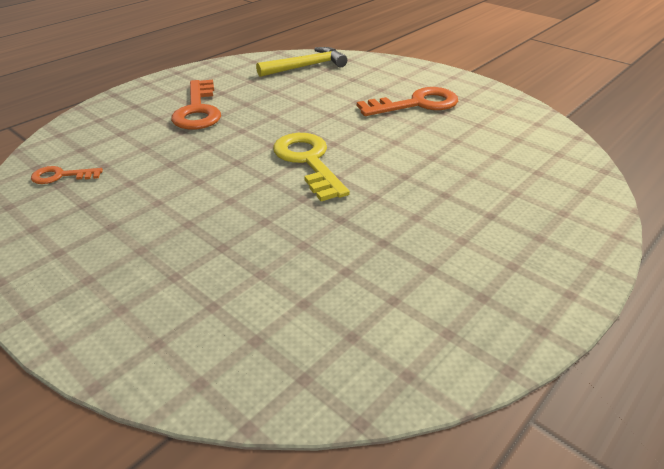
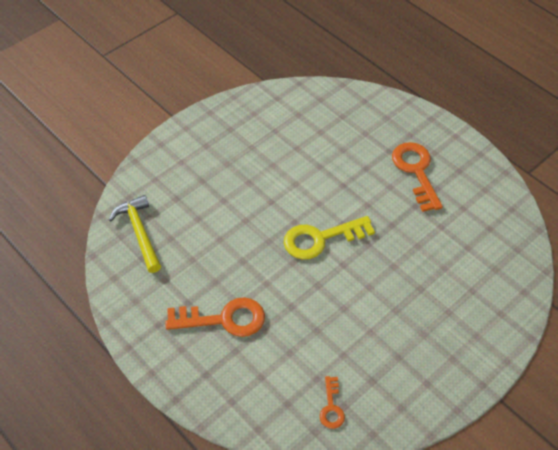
camera: 85 degrees left, 15 degrees up
orange key [357,87,458,116] -> orange key moved to [392,142,443,212]

